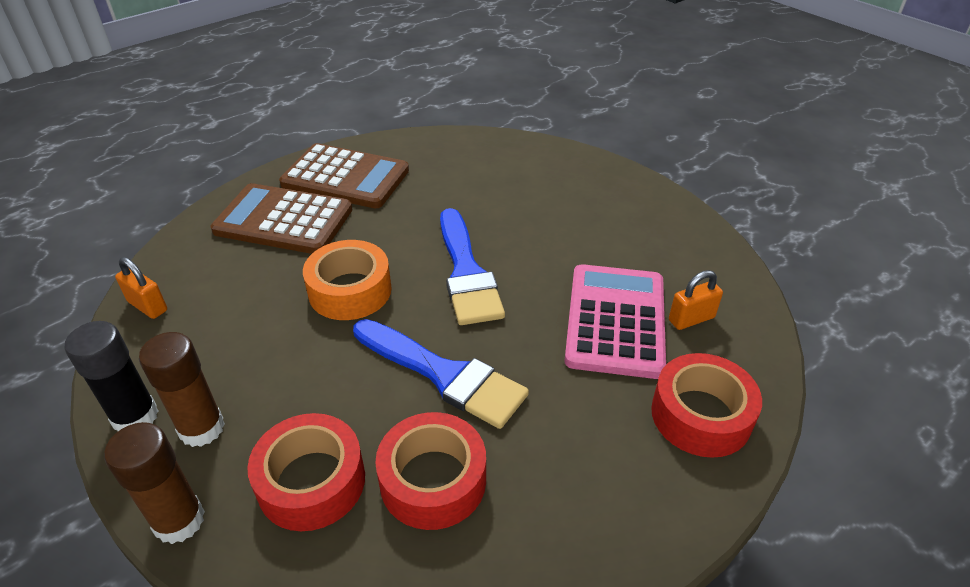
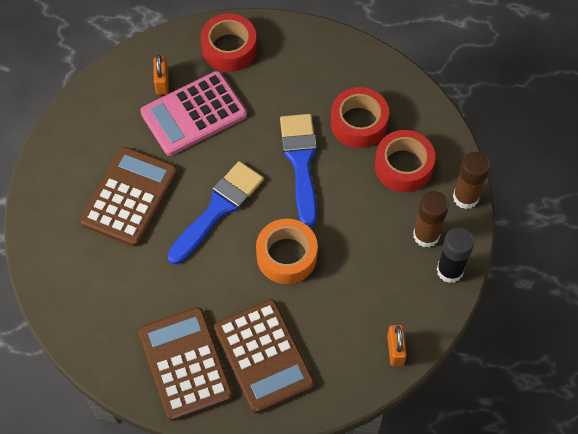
camera: 130 degrees left, 20 degrees up
orange padlock [669,270,723,330] -> orange padlock turned 60 degrees clockwise [153,54,169,95]
none -> brown calculator [81,147,177,247]

